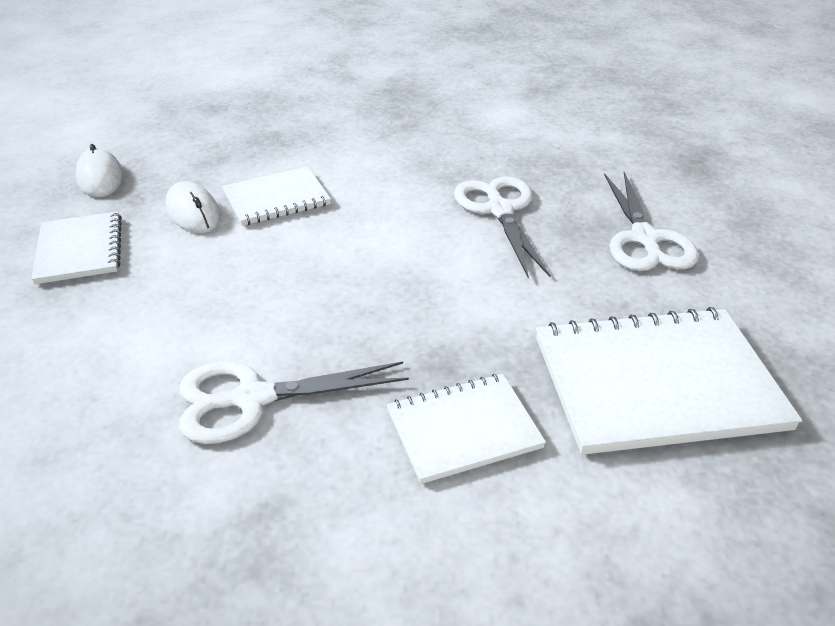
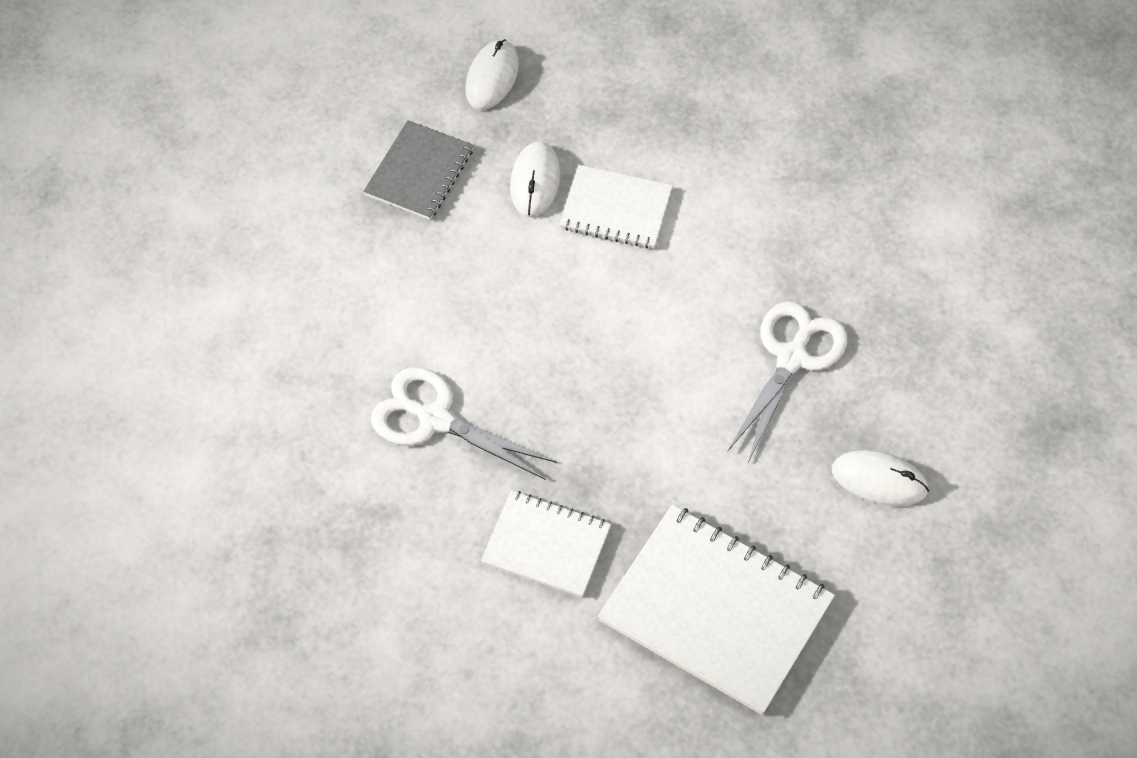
camera: 40 degrees right, 20 degrees up
white notebook [32,211,122,284] -> grey notebook [363,120,473,220]
white scissors [604,172,699,271] -> white mouse [832,450,929,506]

